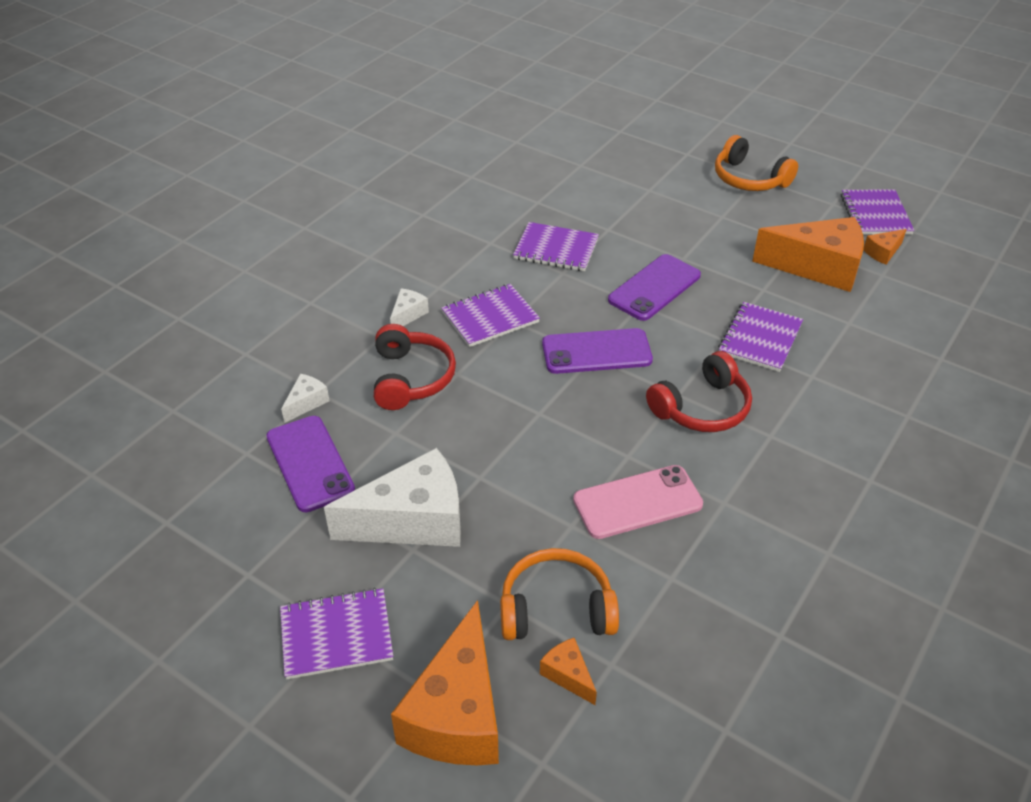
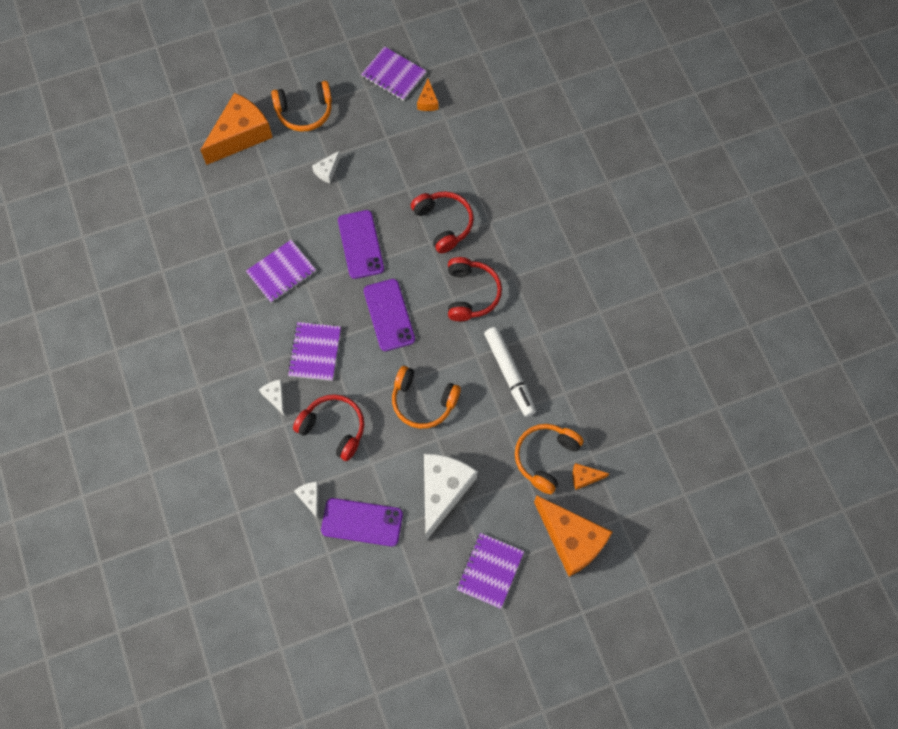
camera: 55 degrees left, 25 degrees up
purple phone [542,328,653,374] -> purple phone turned 45 degrees counterclockwise [364,279,415,351]
pink phone [573,465,703,539] -> white marker [484,327,536,417]
purple notebook [718,302,803,372] -> red headphones [411,191,474,253]
orange cheese [752,217,864,292] -> orange cheese moved to [200,93,273,165]
none -> white cheese [312,151,341,183]
none -> orange headphones [392,366,461,429]

